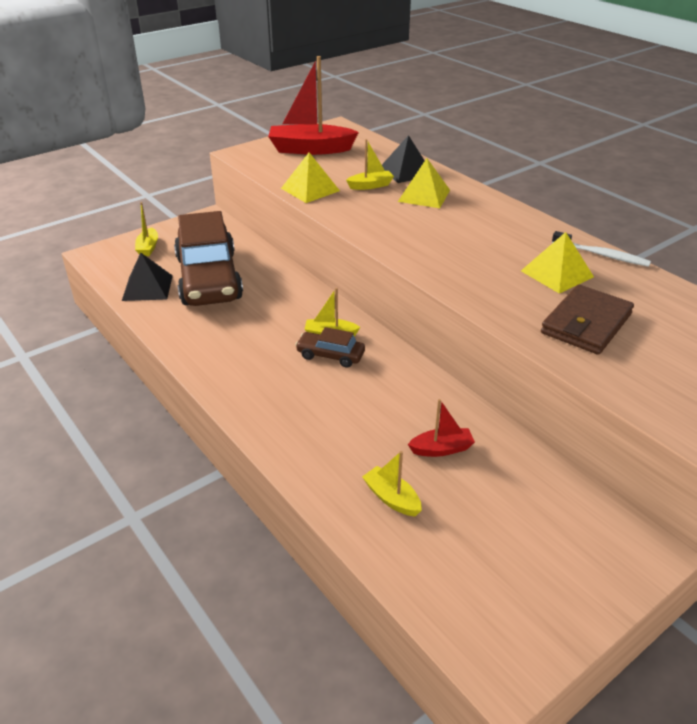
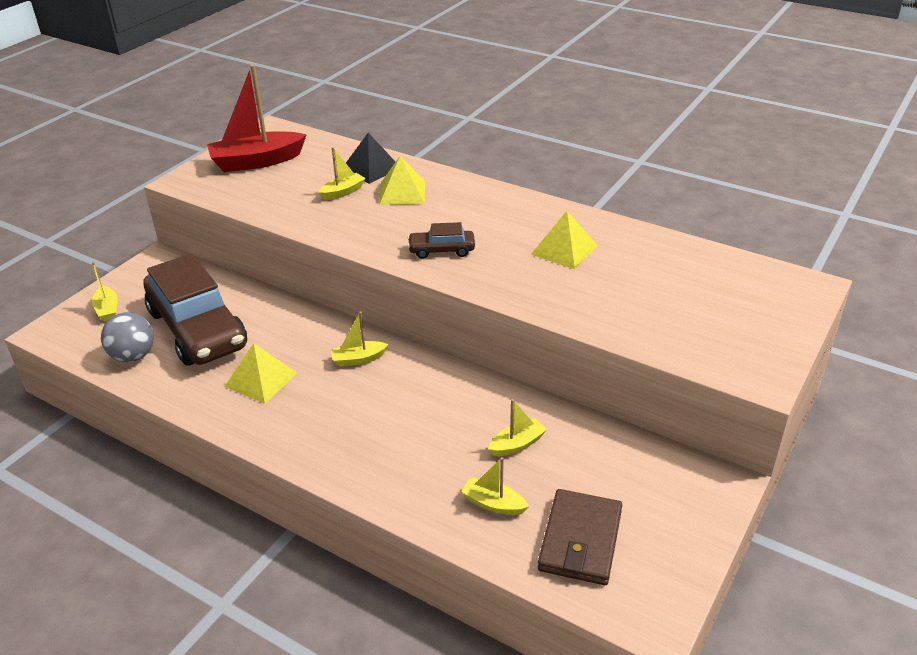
camera: 20 degrees left, 0 degrees up
black pyramid [122,253,173,301] -> grey ball [101,312,154,362]
yellow pyramid [281,153,340,203] -> yellow pyramid moved to [224,343,297,404]
brown car [295,327,365,368] -> brown car moved to [407,222,475,259]
red boat [408,399,475,457] -> yellow boat [488,399,547,456]
brown wallet [541,284,634,355] -> brown wallet moved to [538,489,622,585]
white toothbrush [552,231,651,267] -> none

